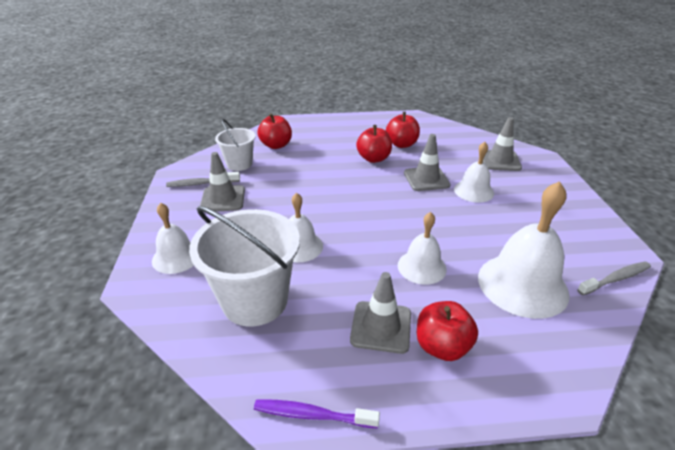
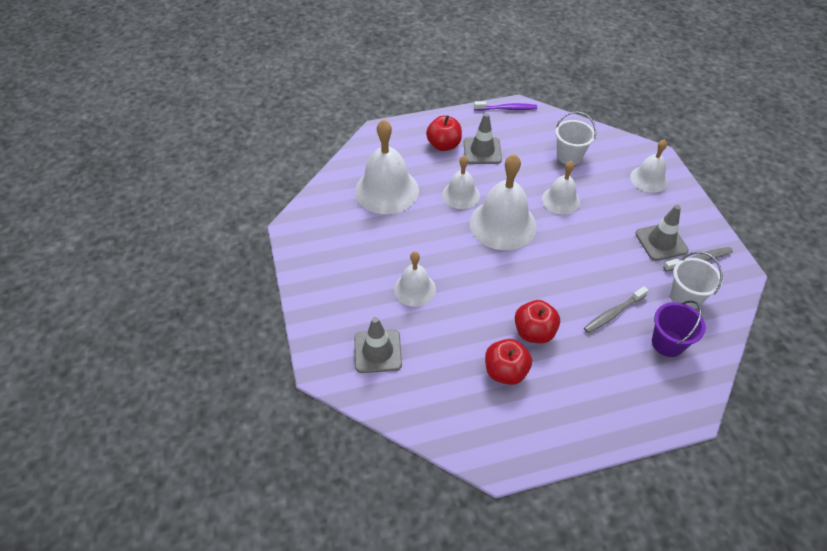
camera: 170 degrees right, 15 degrees up
white bucket [189,206,300,327] -> white bucket [555,111,596,165], size x0.58
red apple [257,113,292,149] -> purple bucket [652,300,706,357]
grey traffic cone [404,134,451,191] -> none
grey toothbrush [577,261,651,295] -> grey toothbrush moved to [584,286,649,333]
none -> white bell [470,154,537,250]

